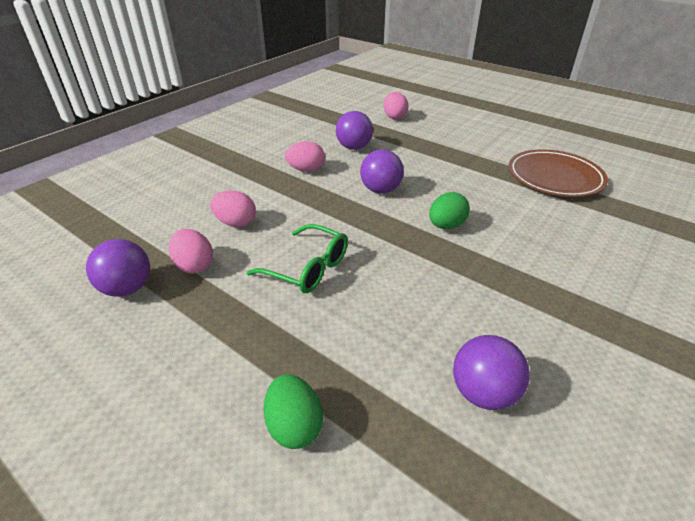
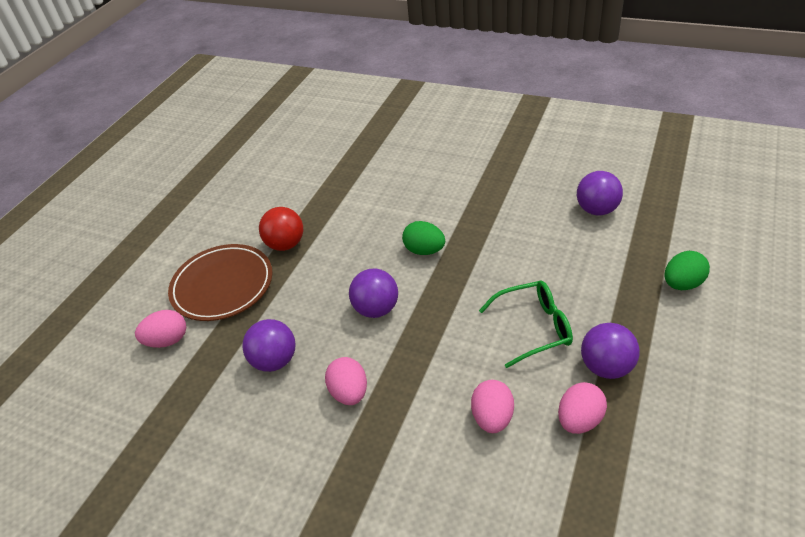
camera: 100 degrees left, 5 degrees up
purple ball [86,239,150,297] -> purple ball moved to [581,323,640,379]
green glasses [246,224,348,293] -> green glasses turned 60 degrees clockwise [479,281,573,368]
brown plate [508,149,608,197] -> brown plate moved to [168,244,273,321]
none -> red ball [259,207,303,251]

